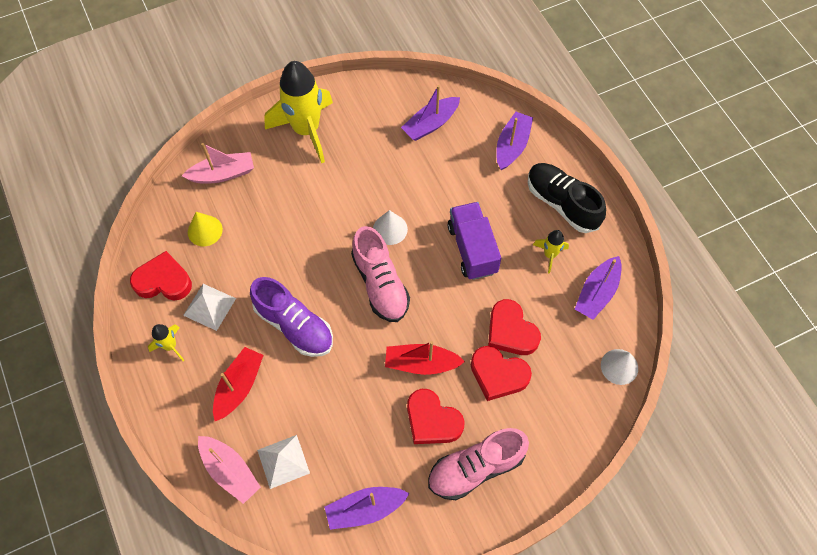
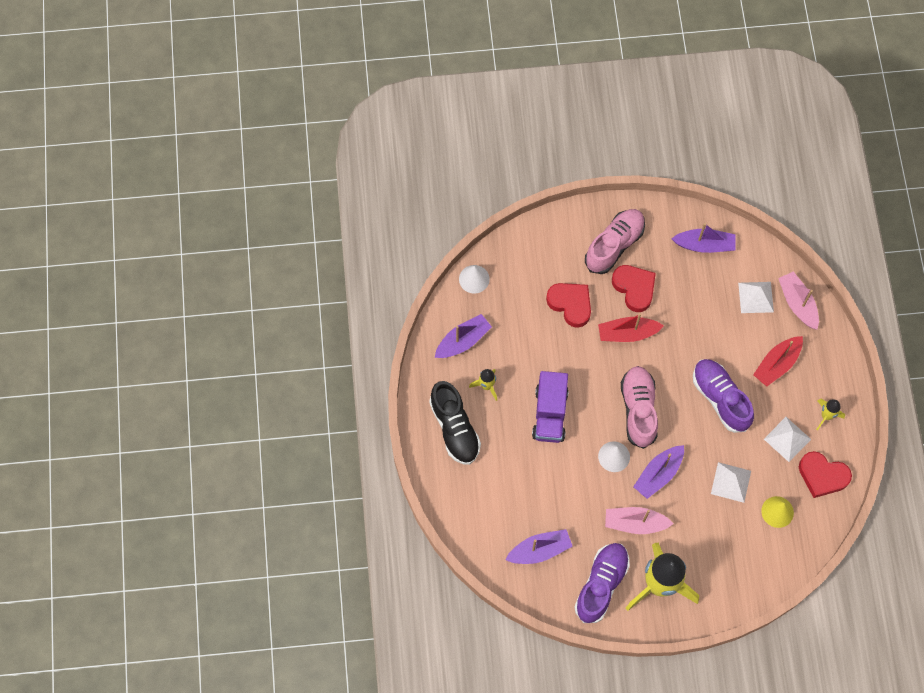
camera: 160 degrees left, 5 degrees up
pink boat [182,143,254,184] -> pink boat moved to [605,507,674,534]
red boat [385,341,465,375] -> red boat turned 150 degrees clockwise [598,313,664,342]
pink shoe [428,428,529,500] -> pink shoe turned 45 degrees counterclockwise [585,209,645,274]
red heart [488,299,541,355] -> none
purple boat [496,112,533,171] -> purple boat moved to [633,445,684,499]
none -> purple shoe [574,543,630,623]
none -> white pyramid [711,462,751,503]

